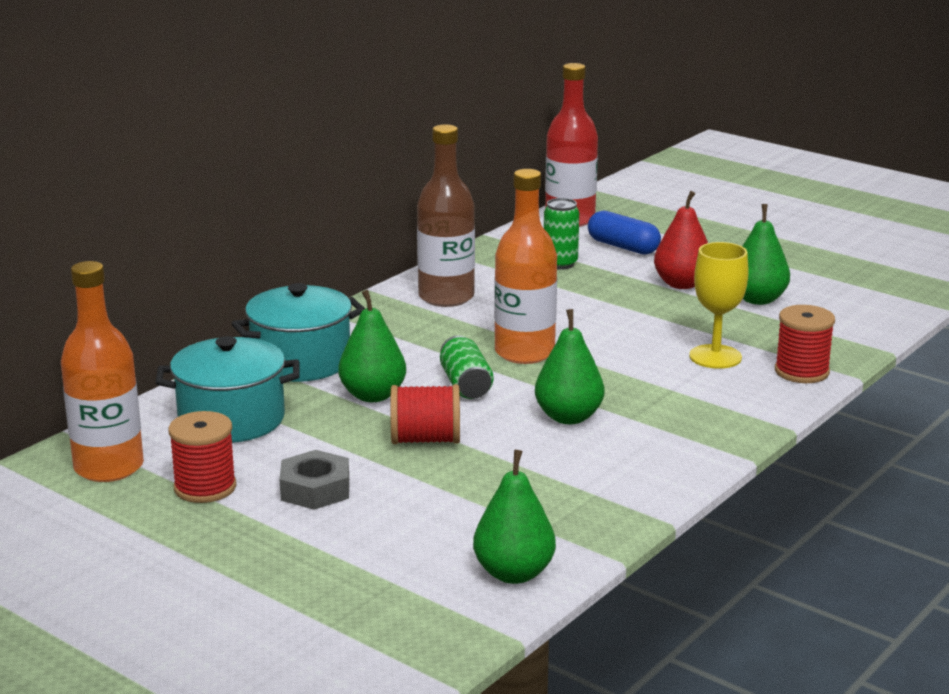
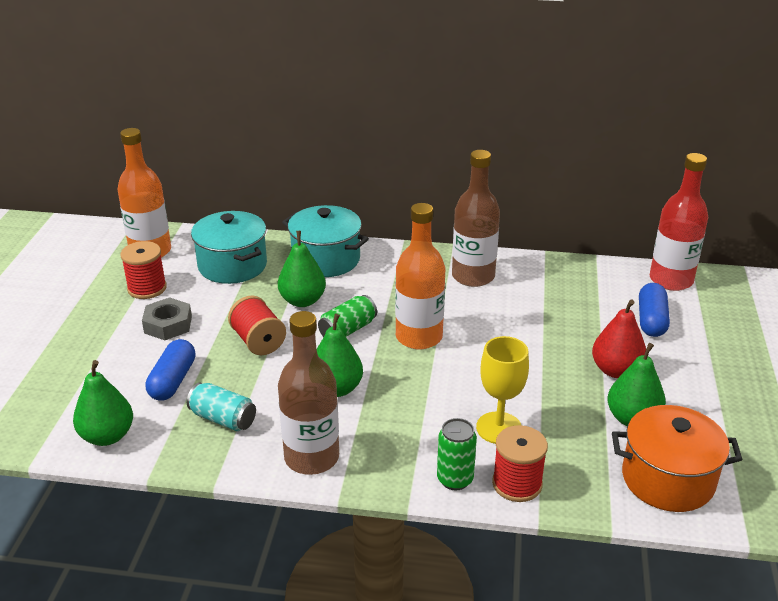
camera: 60 degrees right, 10 degrees up
green can [544,198,579,270] -> green can moved to [437,418,477,490]
none -> blue capsule [145,339,196,401]
none -> turquoise can [187,383,256,431]
none -> brown bottle [278,311,339,475]
none -> orange pot [612,405,743,512]

